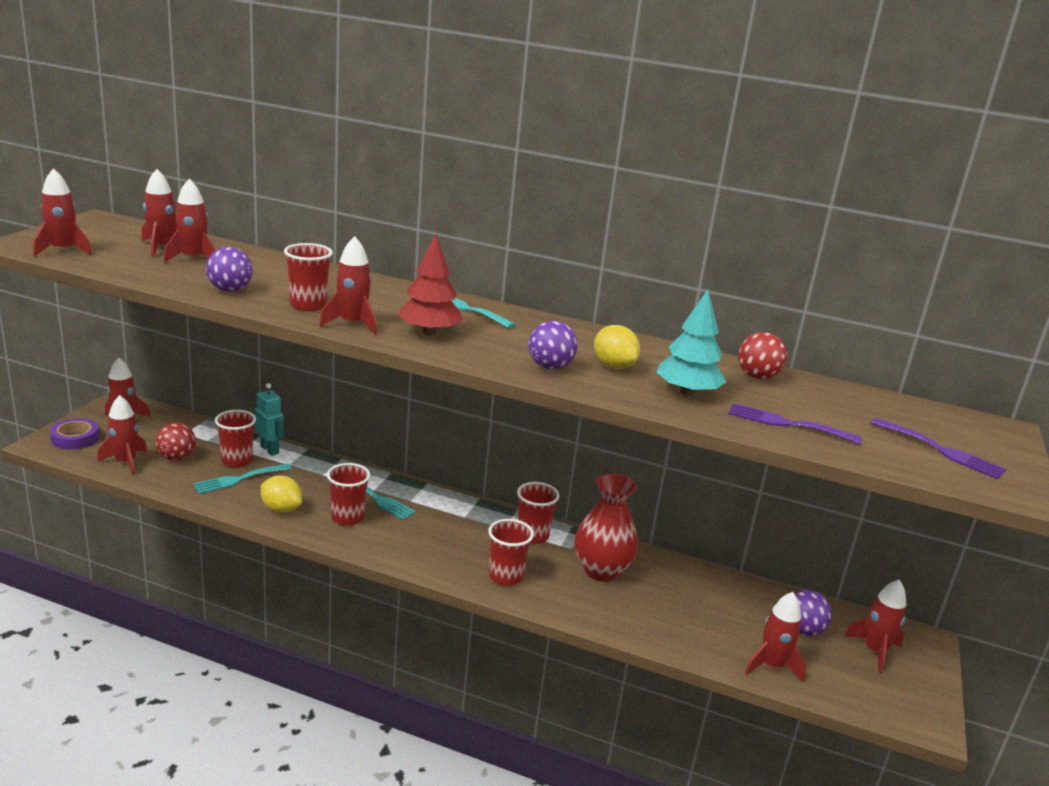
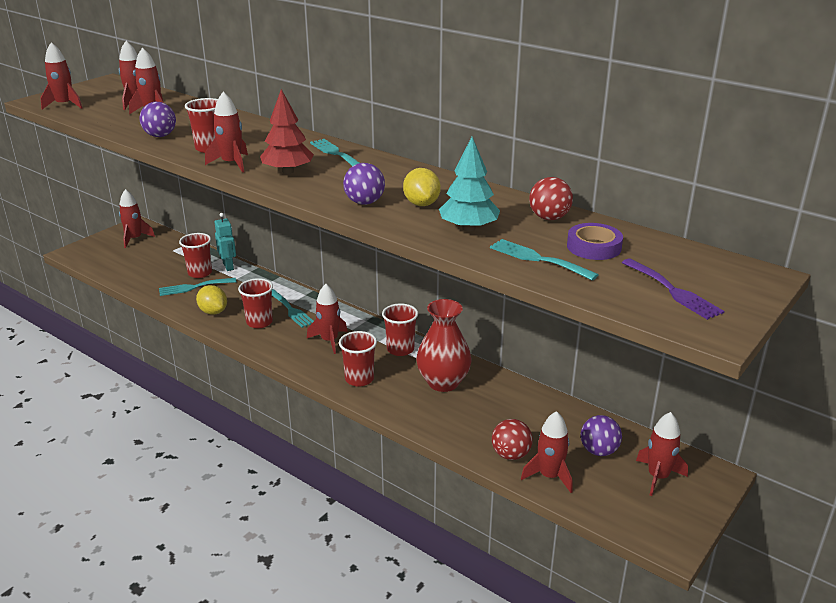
camera: 20 degrees right, 5 degrees up
purple tape [50,418,99,450] -> purple tape moved to [567,223,623,260]
red rocket [97,395,147,476] -> red rocket moved to [307,284,347,354]
red ball [156,423,196,461] -> red ball moved to [492,419,533,460]
purple fork [728,403,862,444] -> turquoise fork [490,239,599,281]

